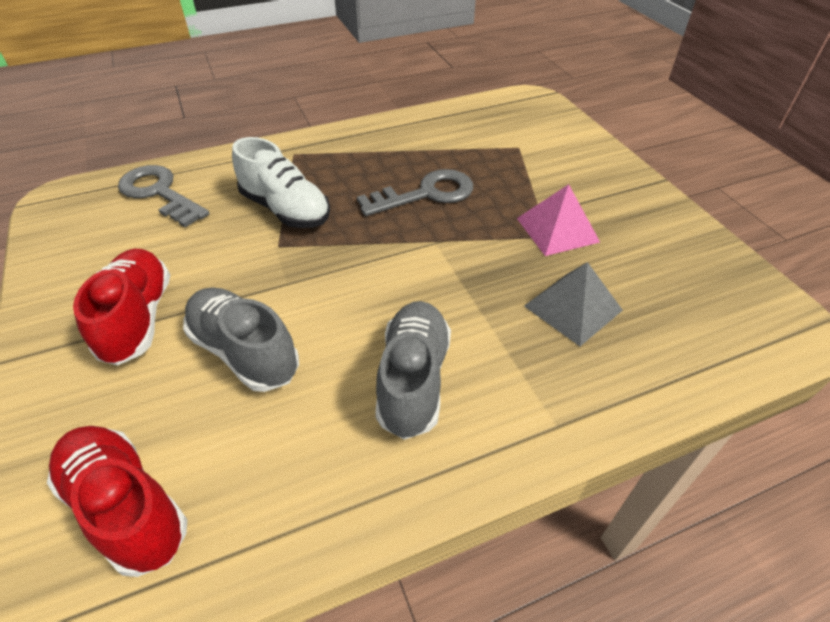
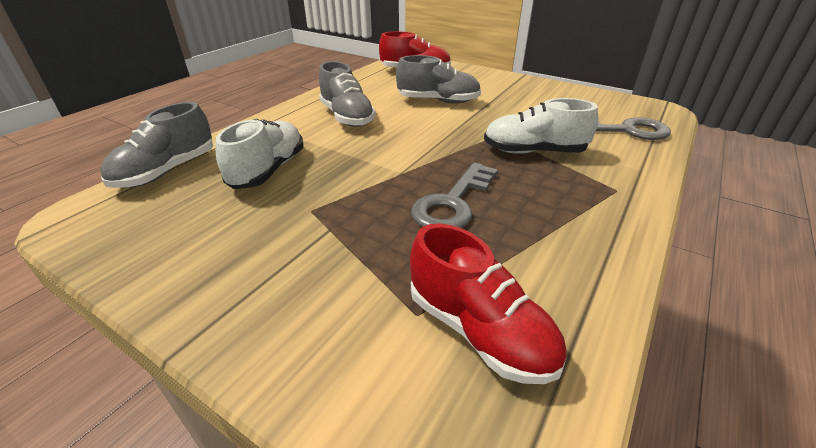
camera: 145 degrees right, 10 degrees down
red shoe [73,249,171,365] -> red shoe moved to [410,223,567,384]
pink pyramid [517,184,600,256] -> none
grey pyramid [524,262,623,346] -> white shoe [216,119,303,189]
none -> grey shoe [100,102,213,188]

